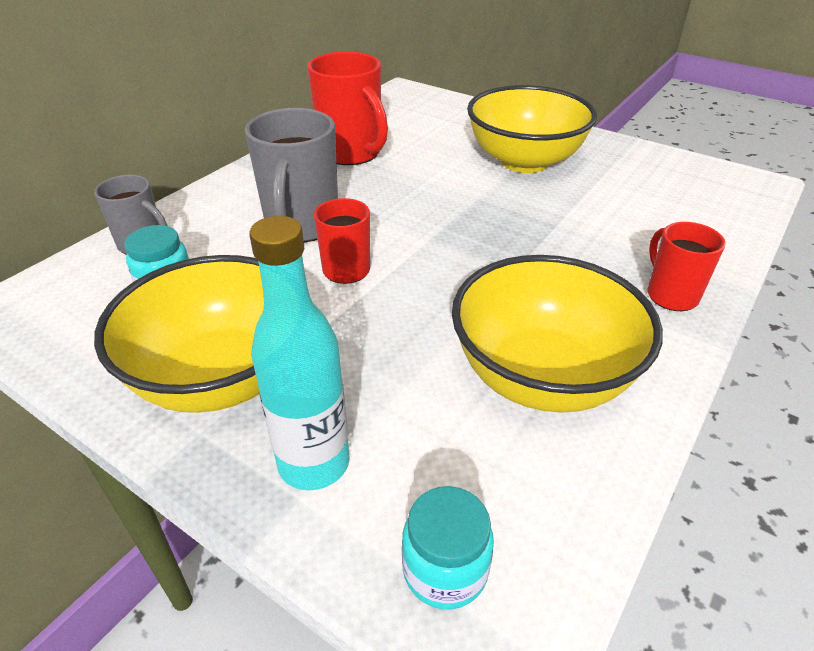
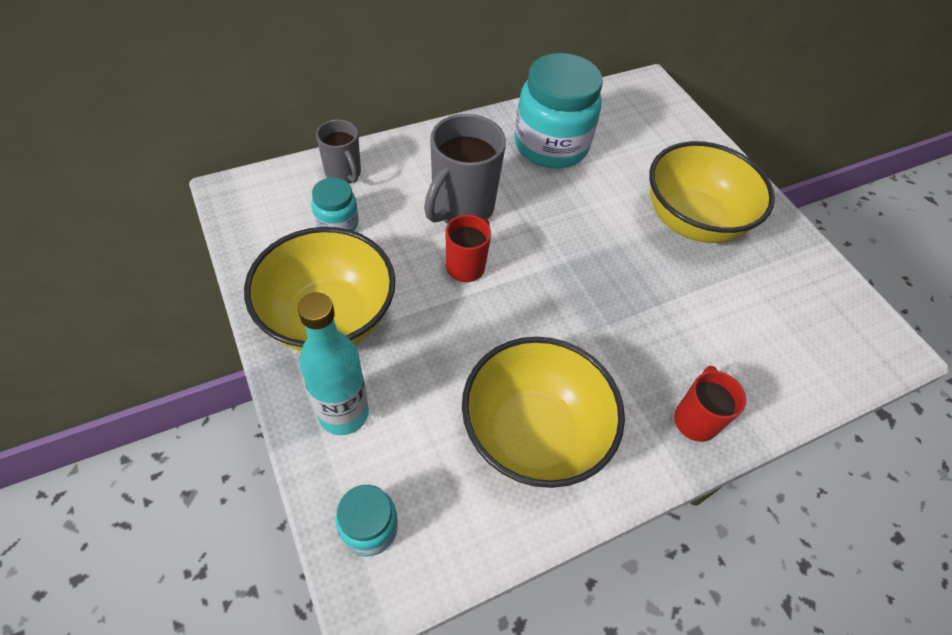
camera: 25 degrees right, 15 degrees up
red mug [307,51,388,165] -> turquoise jar [515,53,603,168]

